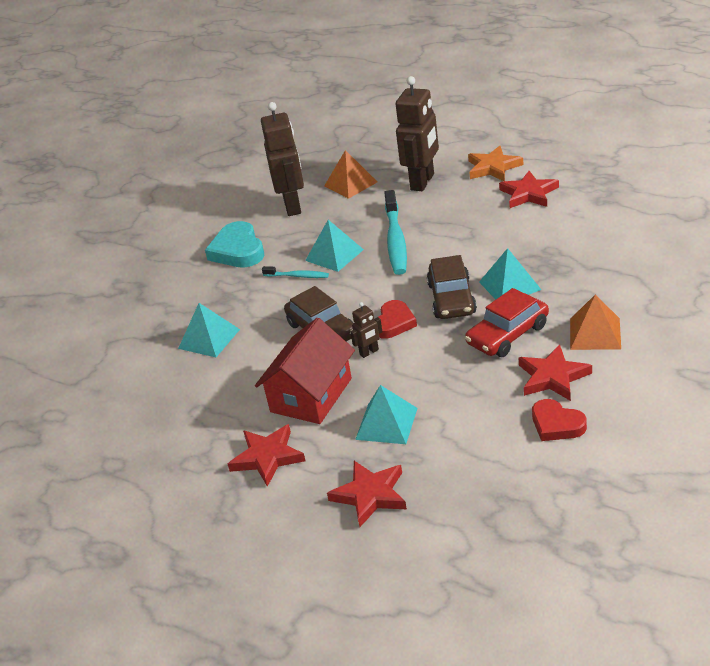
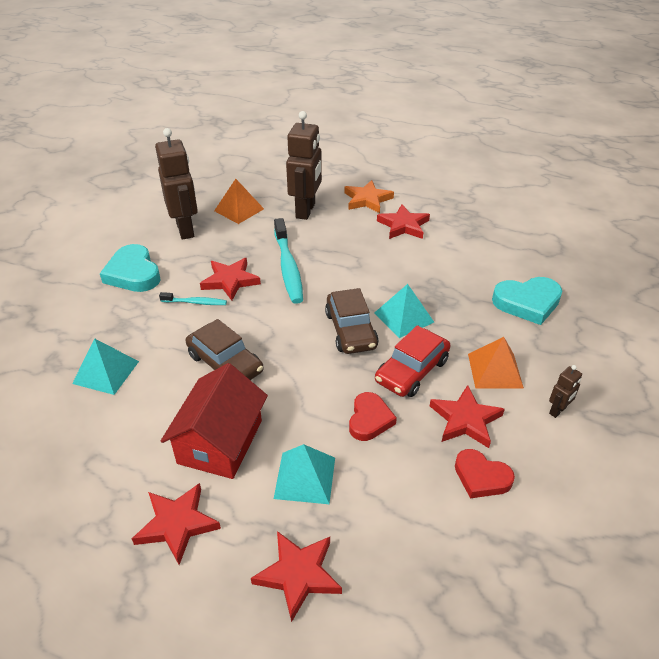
camera: 15 degrees left, 5 degrees up
turquoise pyramid [305,220,364,272] -> red star [200,258,261,301]
brown robot [350,302,383,358] -> brown robot moved to [549,365,582,418]
red heart [378,300,417,339] -> red heart moved to [349,392,397,441]
none -> turquoise heart [492,277,562,325]

